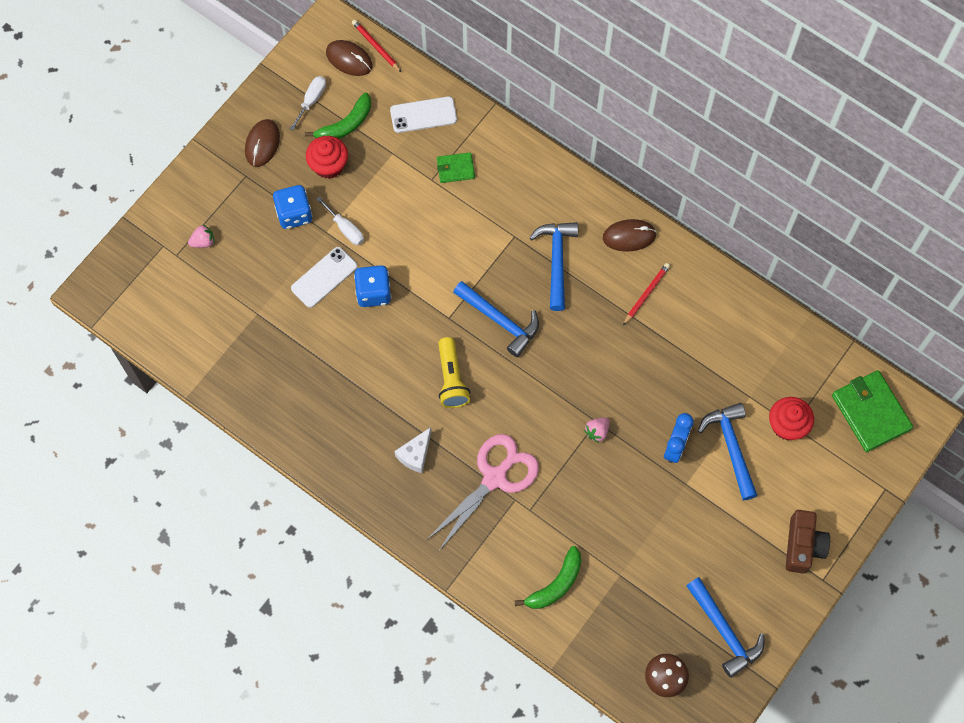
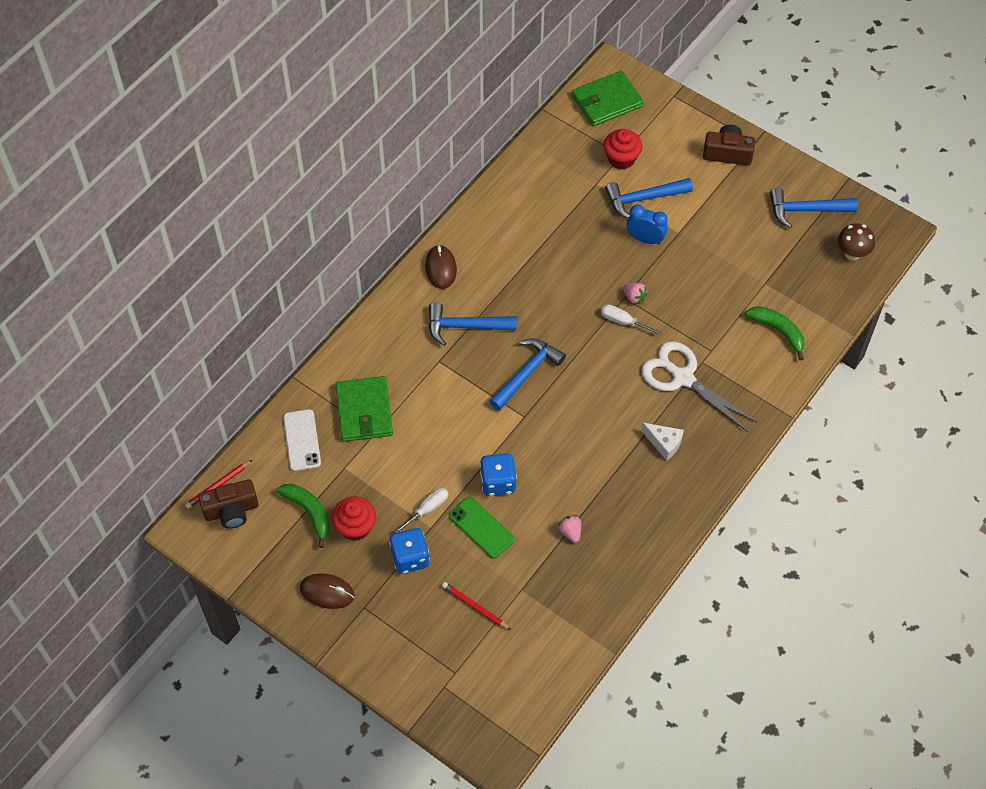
camera: 90 degrees left, 10 degrees down
pink strawberry [188,224,215,248] -> pink strawberry moved to [559,515,581,543]
white screwdriver [290,76,326,130] -> white screwdriver moved to [601,304,661,335]
white phone [291,247,357,308] -> green phone [449,497,515,558]
brown mouse [326,40,372,76] -> brown camera [198,479,259,529]
pink scissors [428,434,539,551] -> white scissors [641,341,757,432]
green wallet [437,152,475,183] -> green wallet [335,376,393,442], size x1.85
yellow flashlight [438,337,470,408] -> none
red pencil [623,263,670,325] -> red pencil moved to [442,582,511,630]
blue hammer [686,577,764,678] -> blue hammer turned 150 degrees counterclockwise [770,188,858,228]

